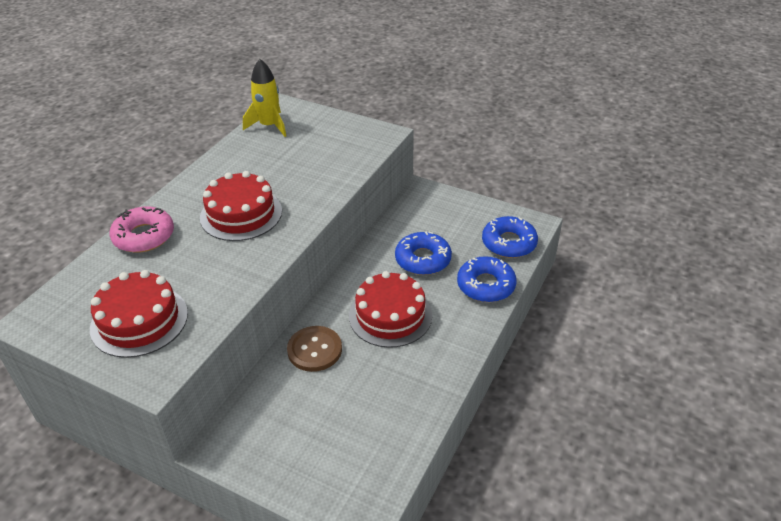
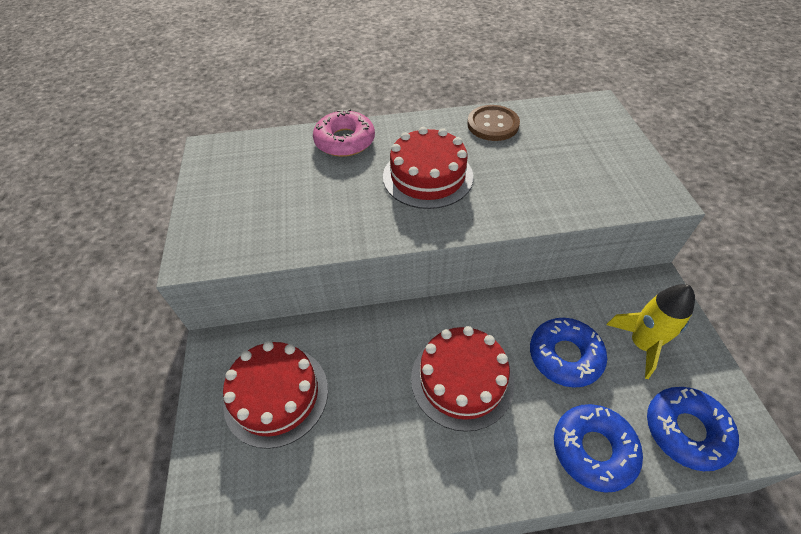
camera: 55 degrees right, 10 degrees up
red cake [90,270,188,358] -> red cake moved to [223,341,328,449]
yellow rocket [243,59,286,137] -> yellow rocket moved to [606,284,695,379]
brown button [287,326,342,372] -> brown button moved to [467,105,520,141]

